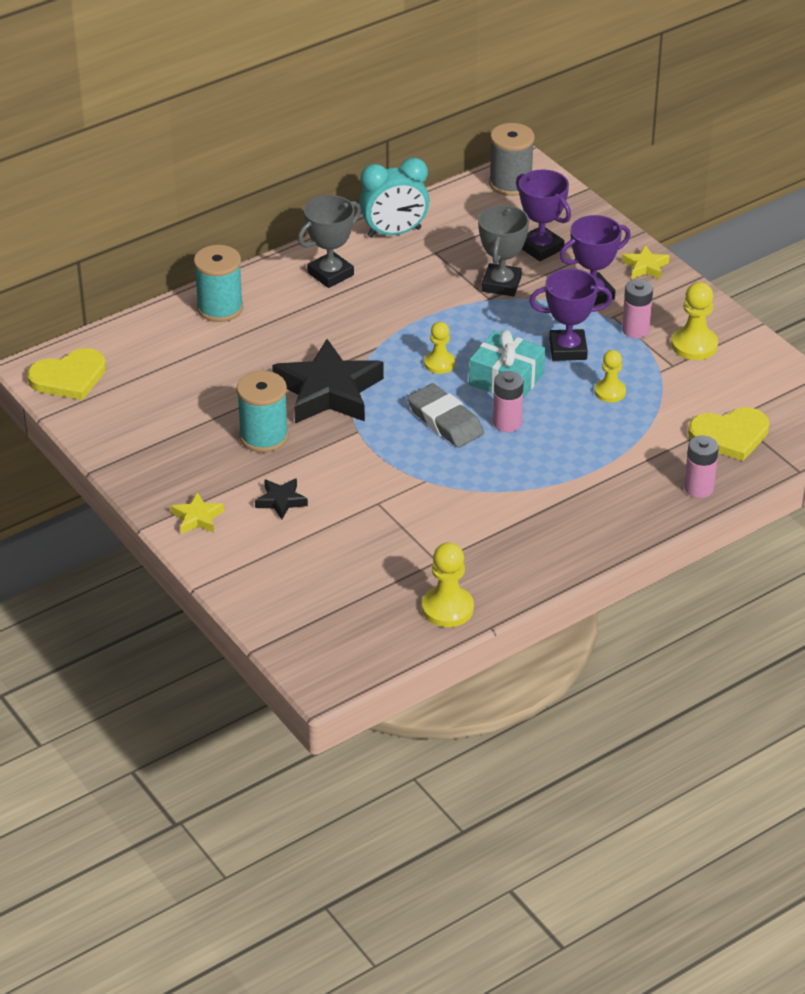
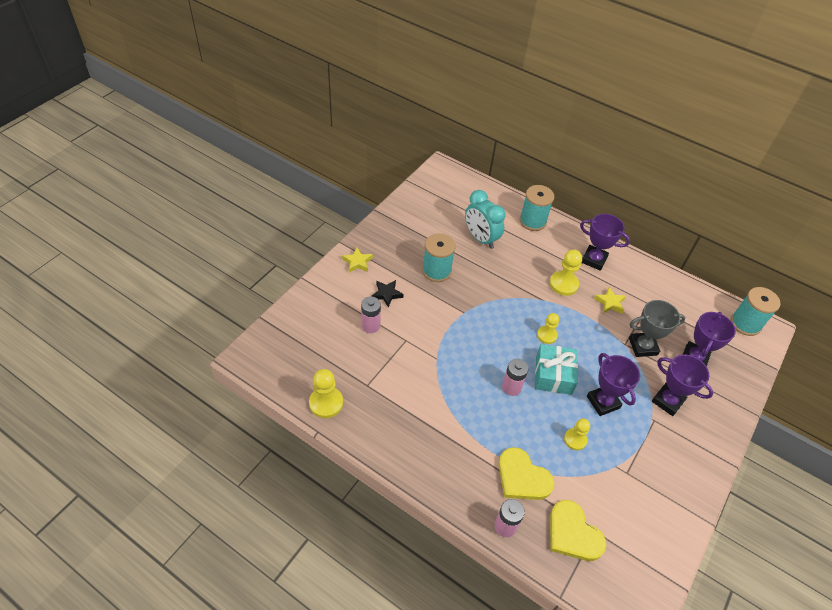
camera: 65 degrees right, 10 degrees up
yellow heart [27,348,106,400] -> yellow heart moved to [498,447,554,500]
black star [272,339,384,423] -> none
grey trophy [298,195,361,288] -> purple trophy [580,214,630,271]
turquoise clock [359,157,430,238] -> turquoise clock moved to [465,190,506,249]
grey eraser [407,383,484,448] -> none
grey spool [489,123,534,196] -> turquoise spool [731,287,781,336]
yellow star [622,245,669,279] -> yellow star moved to [594,287,626,314]
pink battery [622,279,653,338] -> pink battery moved to [361,297,381,333]
yellow pawn [671,282,718,360] -> yellow pawn moved to [550,249,582,296]

